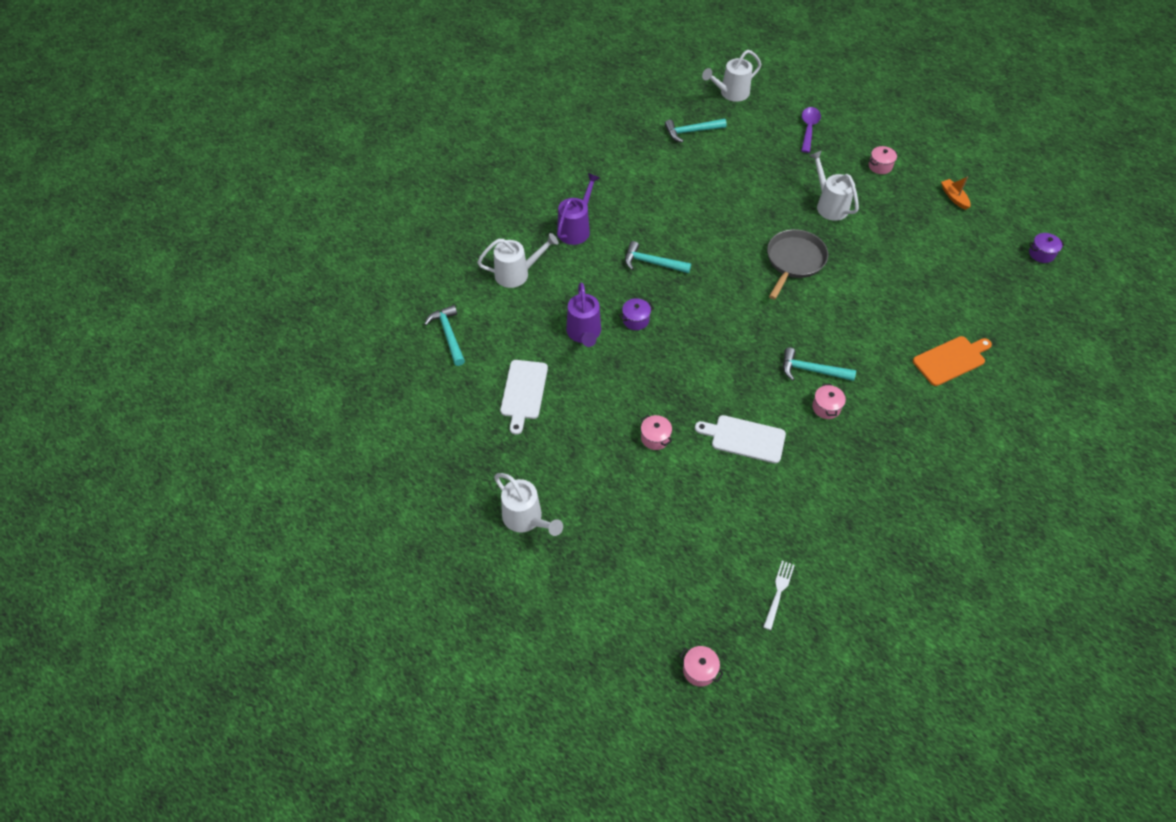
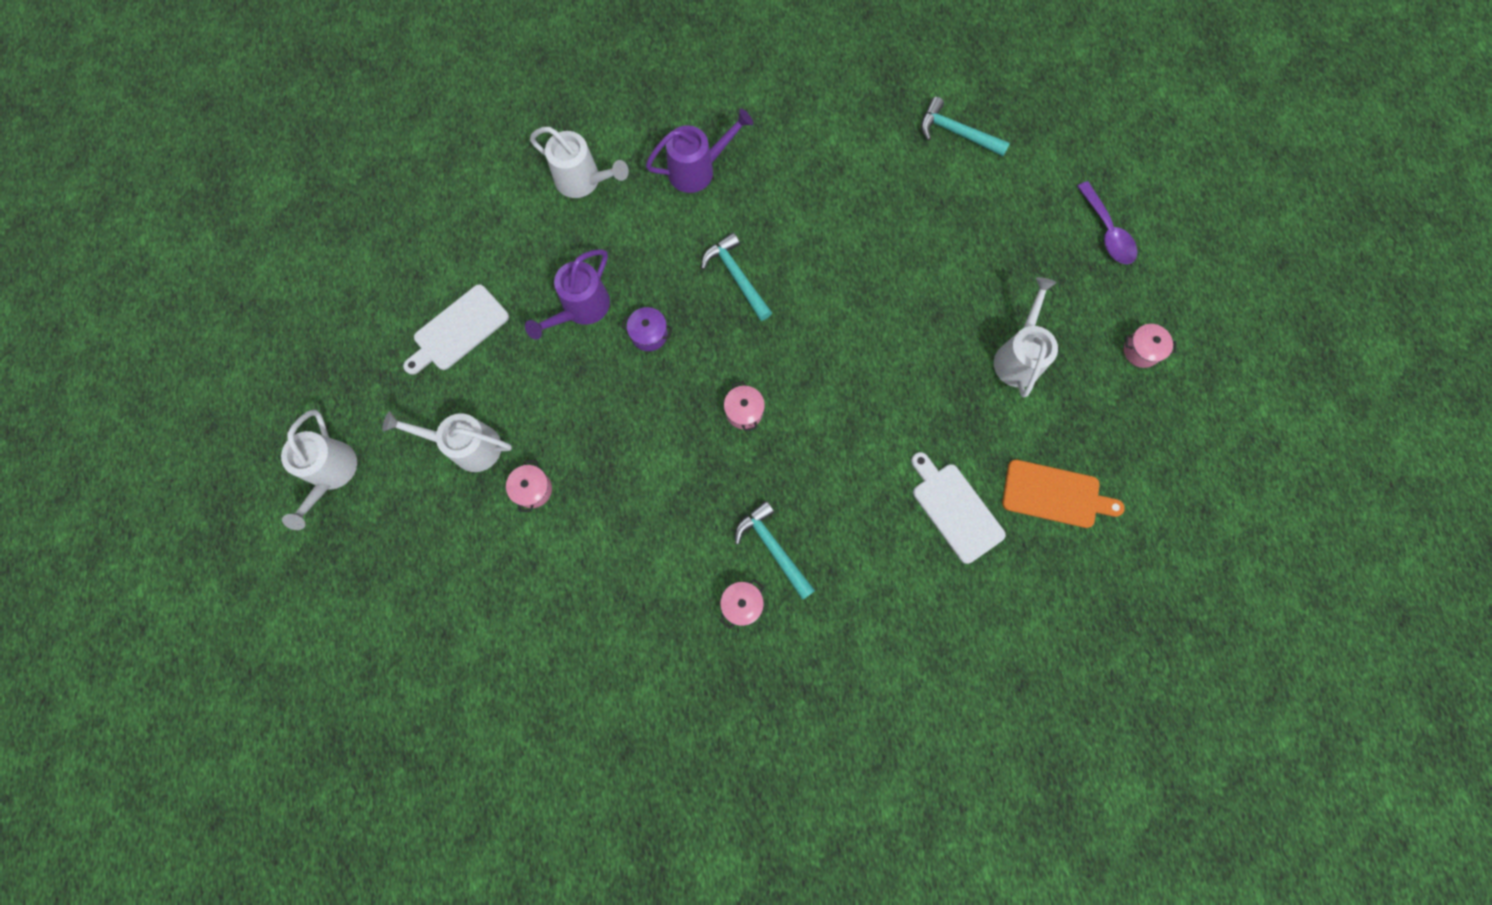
camera: 40 degrees right, 20 degrees up
turquoise hammer [424,305,465,366] -> none
pink pot [680,646,724,687] -> pink pot moved to [724,381,765,432]
white cutting board [695,415,786,463] -> white cutting board moved to [911,452,1006,564]
white watering can [702,50,761,102] -> white watering can moved to [382,411,512,472]
white fork [763,561,795,630] -> none
grey pan [767,229,828,300] -> none
purple spoon [801,107,821,153] -> purple spoon turned 105 degrees clockwise [1077,181,1137,264]
orange cutting board [913,336,992,386] -> orange cutting board moved to [1002,460,1125,528]
orange boat [941,177,971,210] -> none
purple pot [1029,233,1065,263] -> none

